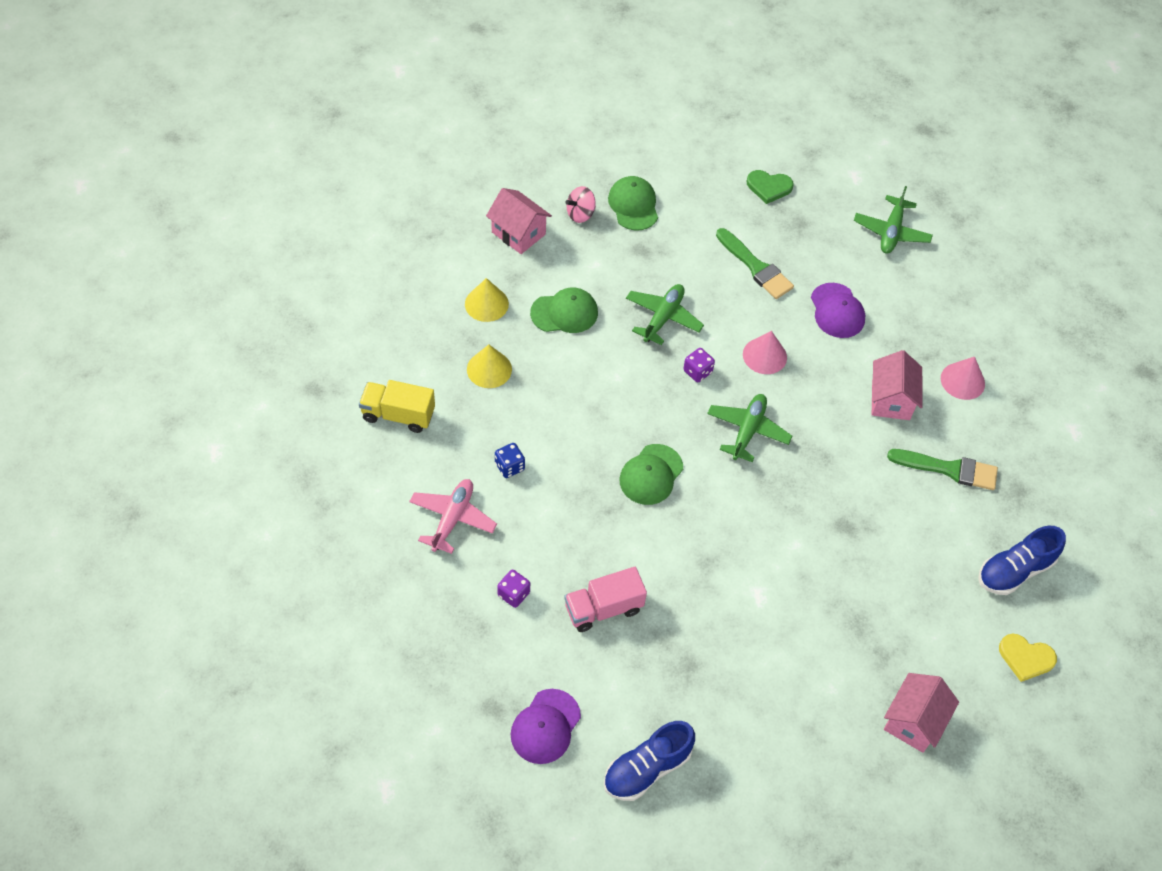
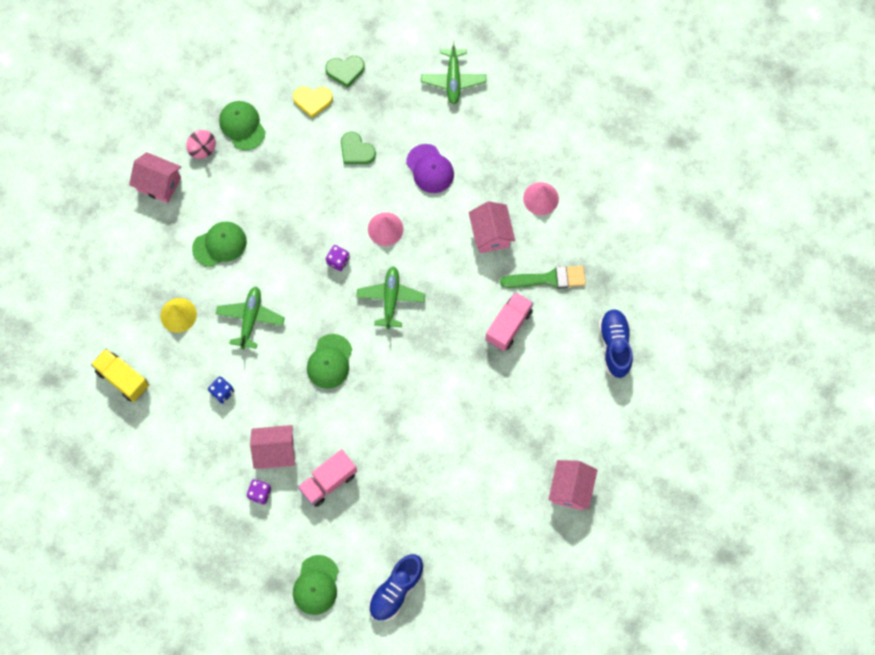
camera: 15 degrees left, 15 degrees up
yellow truck [359,380,435,433] -> yellow truck turned 45 degrees clockwise [91,348,149,402]
pink plane [409,479,497,554] -> none
yellow cone [465,278,509,322] -> none
purple cap [511,689,581,764] -> green cap [293,555,339,615]
pink spinning top [565,186,596,223] -> pink spinning top turned 75 degrees counterclockwise [186,130,216,159]
green plane [626,284,704,345] -> green plane moved to [216,287,285,350]
green brush [716,228,794,299] -> green heart [341,131,376,164]
blue shoe [978,526,1066,595] -> blue shoe turned 135 degrees clockwise [599,309,633,378]
yellow heart [999,634,1057,682] -> yellow heart moved to [293,87,333,118]
none -> pink house [250,425,295,469]
none -> pink truck [486,292,533,351]

